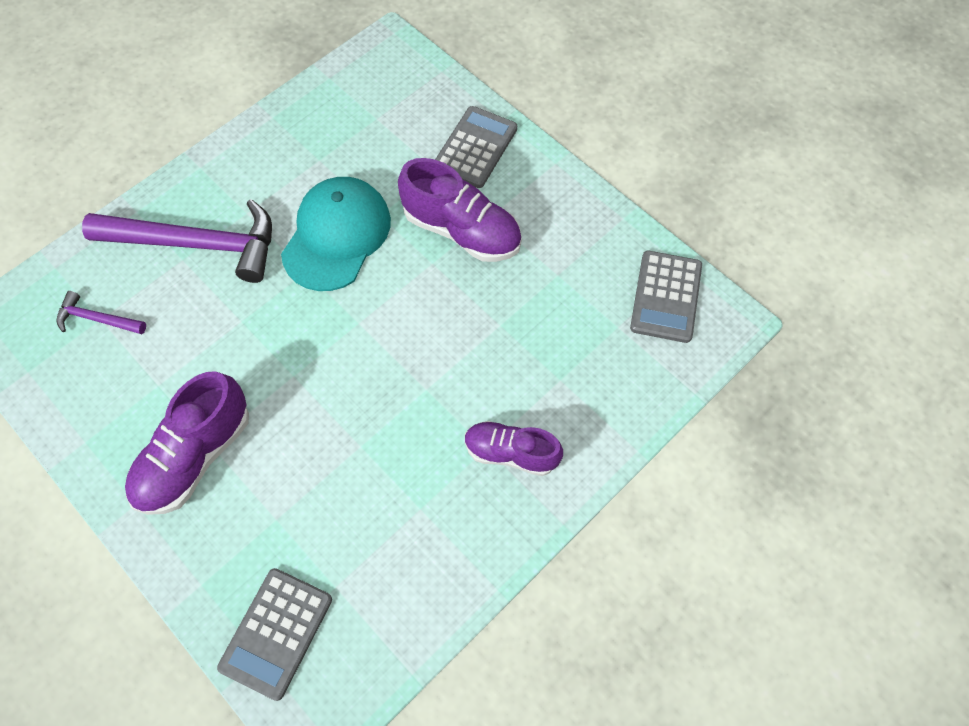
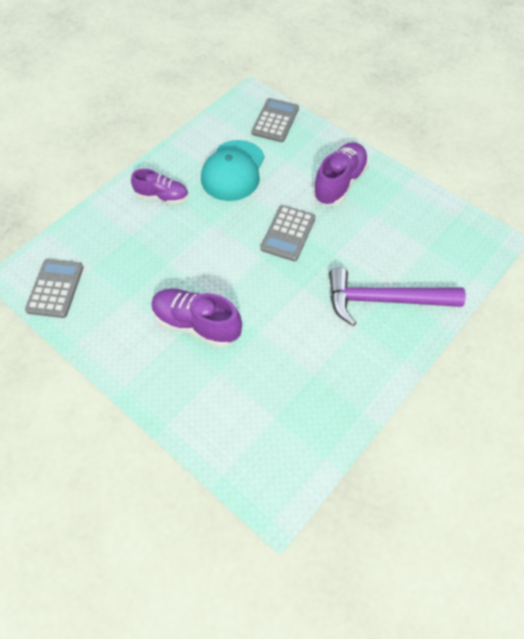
camera: 175 degrees right, 5 degrees down
purple hammer [56,291,146,334] -> none
turquoise cap [281,177,391,291] -> turquoise cap moved to [201,140,265,201]
grey calculator [435,106,517,188] -> grey calculator moved to [260,205,316,261]

